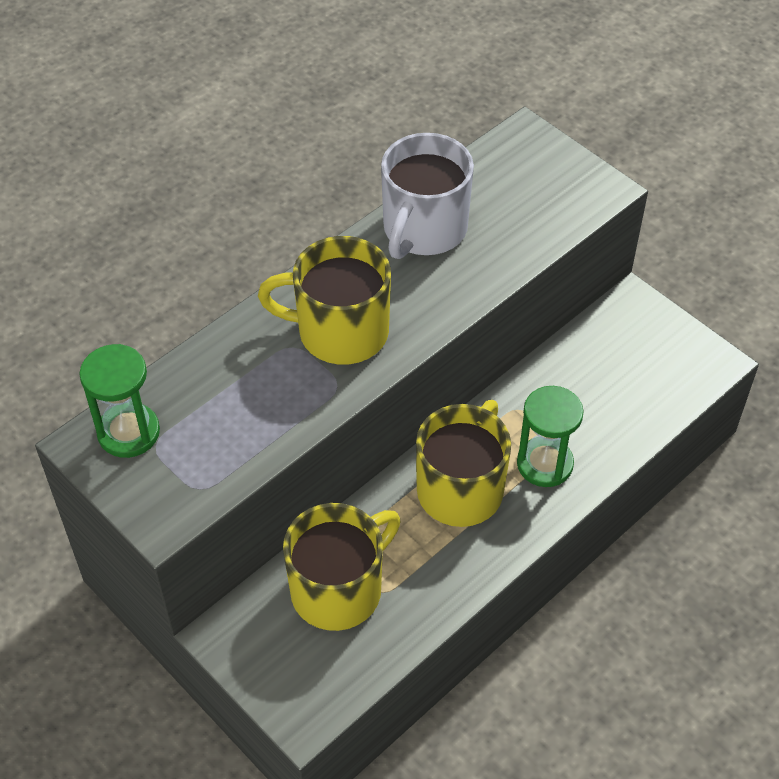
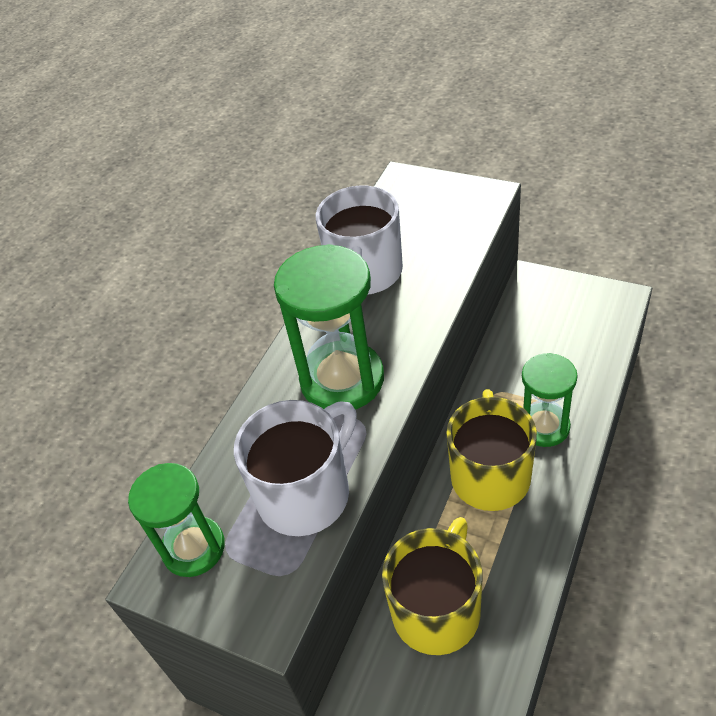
camera: 15 degrees left, 5 degrees down
yellow mug [258,236,391,364] -> green hourglass [274,244,384,410]
none -> white mug [234,400,357,536]

